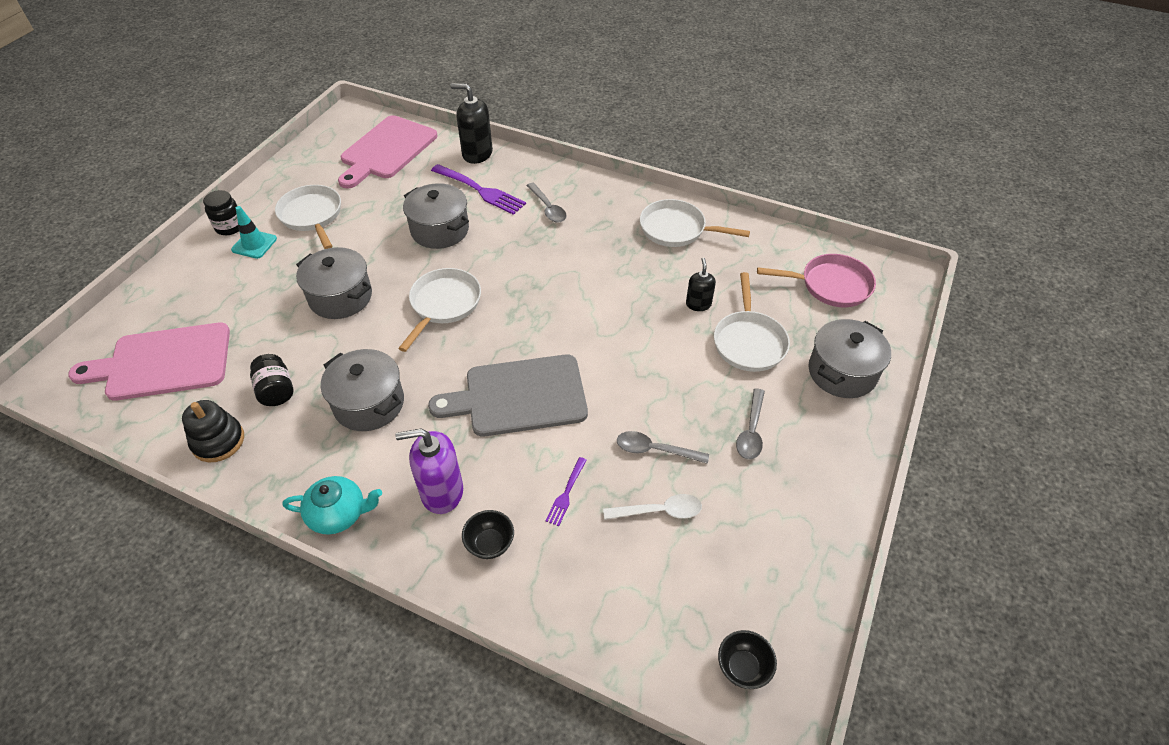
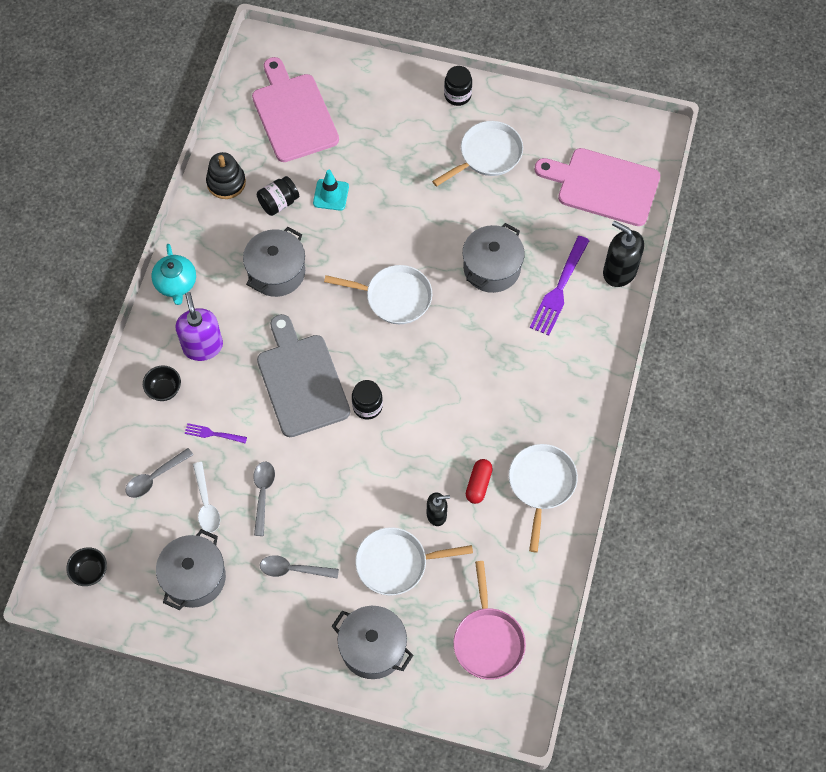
camera: 80 degrees right, 15 degrees up
turquoise traffic cone [231,206,277,259] -> turquoise traffic cone moved to [313,170,349,211]
grey pot [296,247,372,319] -> grey pot moved to [156,529,226,610]
black soap dispenser [451,83,493,164] -> black soap dispenser turned 60 degrees counterclockwise [603,220,644,287]
grey spoon [526,183,567,223] -> grey spoon moved to [126,448,193,498]
none -> black jar [352,380,383,419]
none -> red capsule [466,459,493,504]

